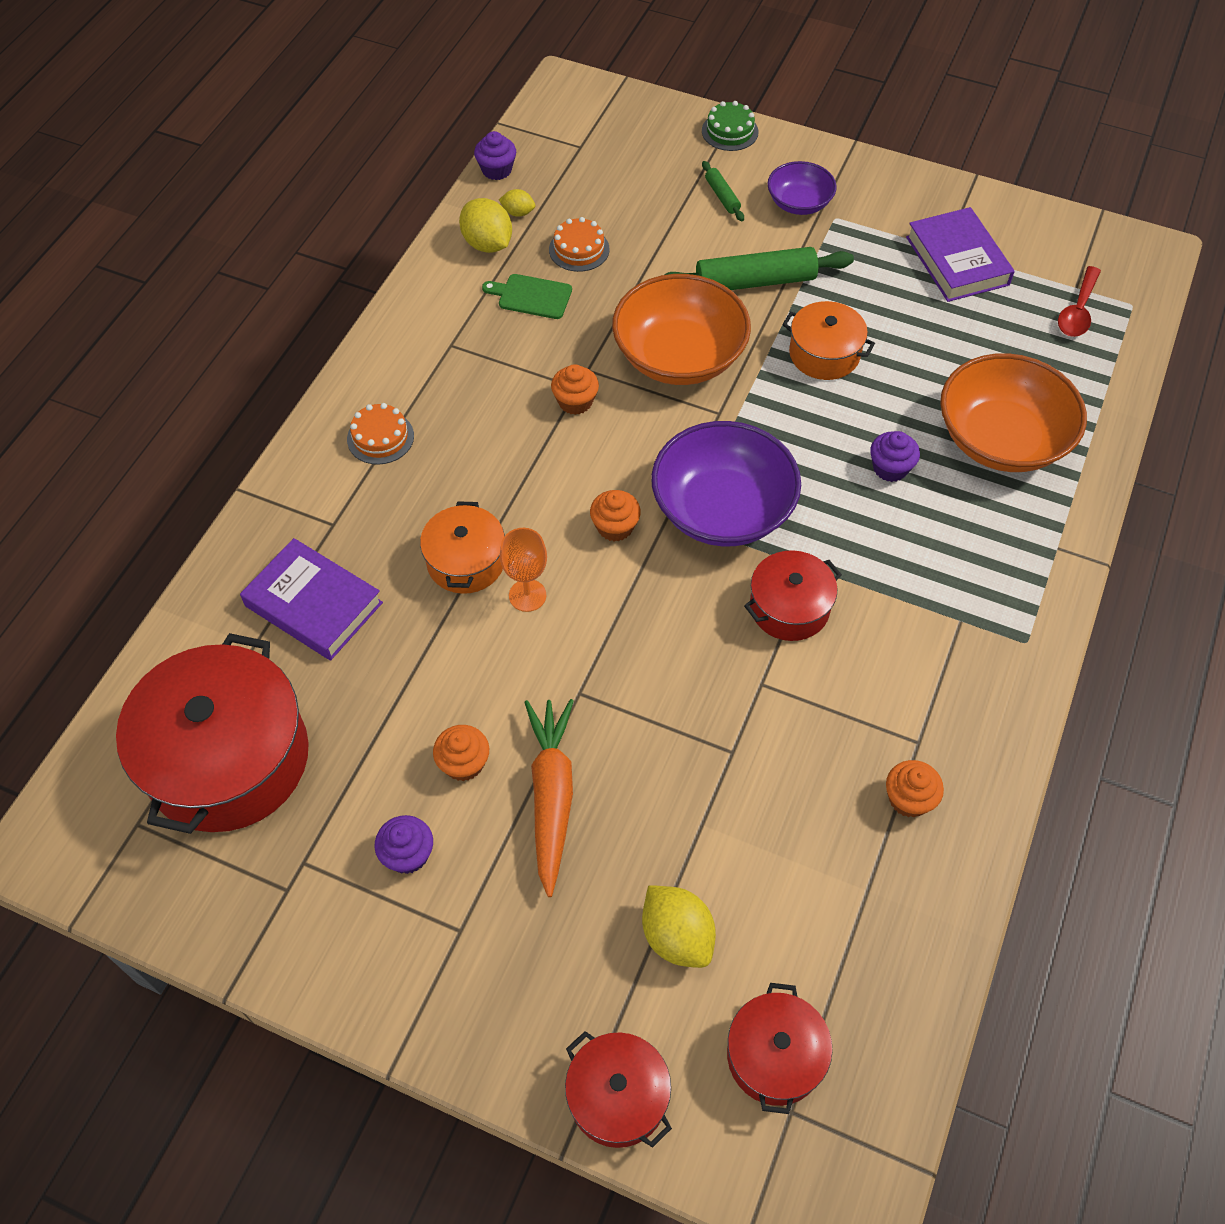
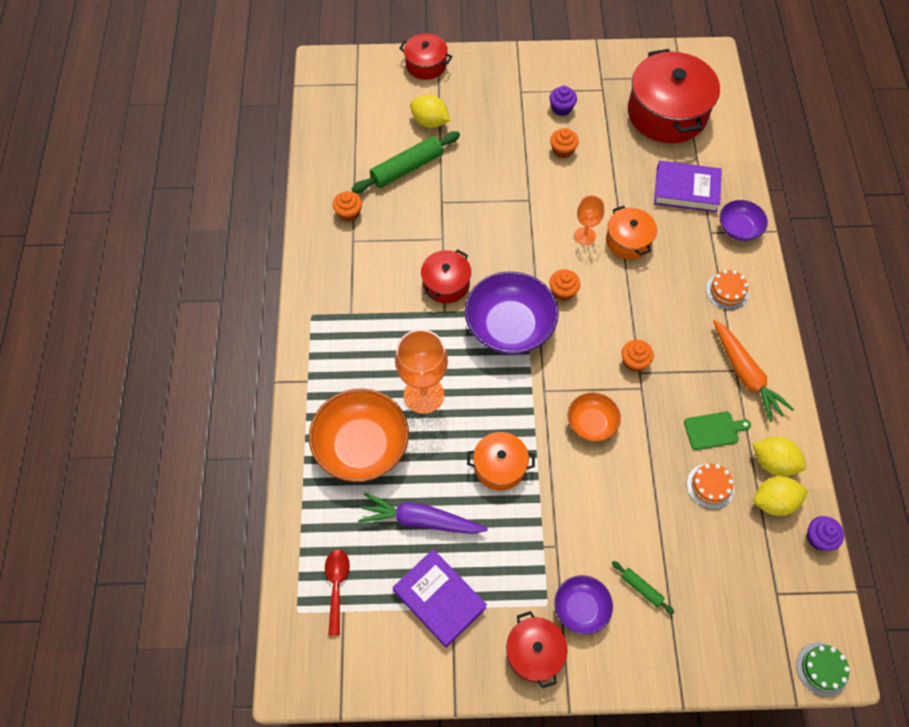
camera: 155 degrees right, 5 degrees up
yellow lemon [499,189,535,217] -> yellow lemon [753,476,808,516], size x1.85
orange carrot [524,699,574,897] -> orange carrot moved to [713,320,794,422]
orange bowl [612,274,751,385] -> orange bowl [567,392,621,442], size x0.55
green rolling pin [665,247,854,290] -> green rolling pin moved to [352,131,460,193]
green cake [702,101,759,151] -> green cake moved to [796,642,850,696]
red pot [727,983,833,1114] -> red pot moved to [506,611,568,689]
purple cupcake [870,431,920,482] -> orange goblet [395,329,448,414]
none -> purple carrot [358,493,488,534]
none -> purple bowl [719,200,768,241]

